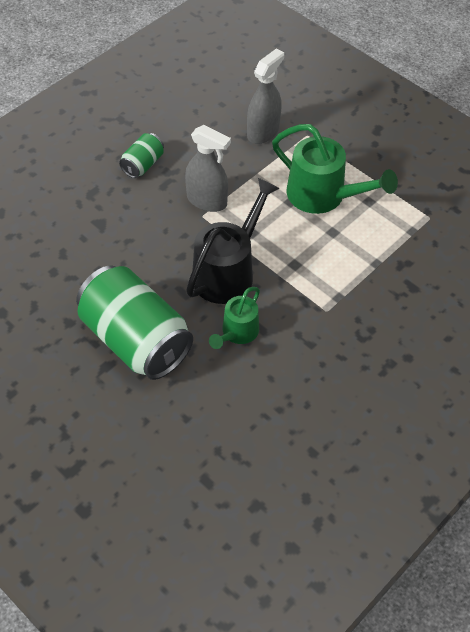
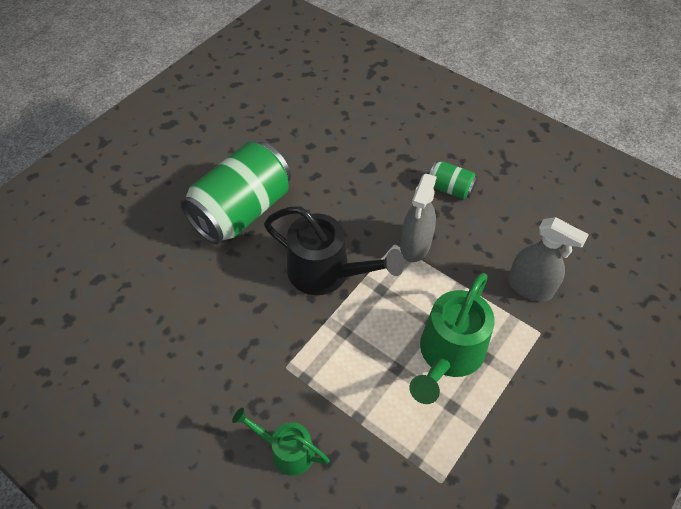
camera: 85 degrees right, 0 degrees up
green watering can [209,287,260,349] -> green watering can moved to [232,408,330,476]

